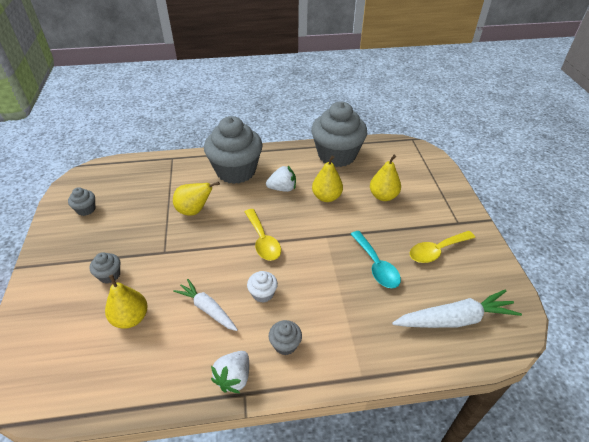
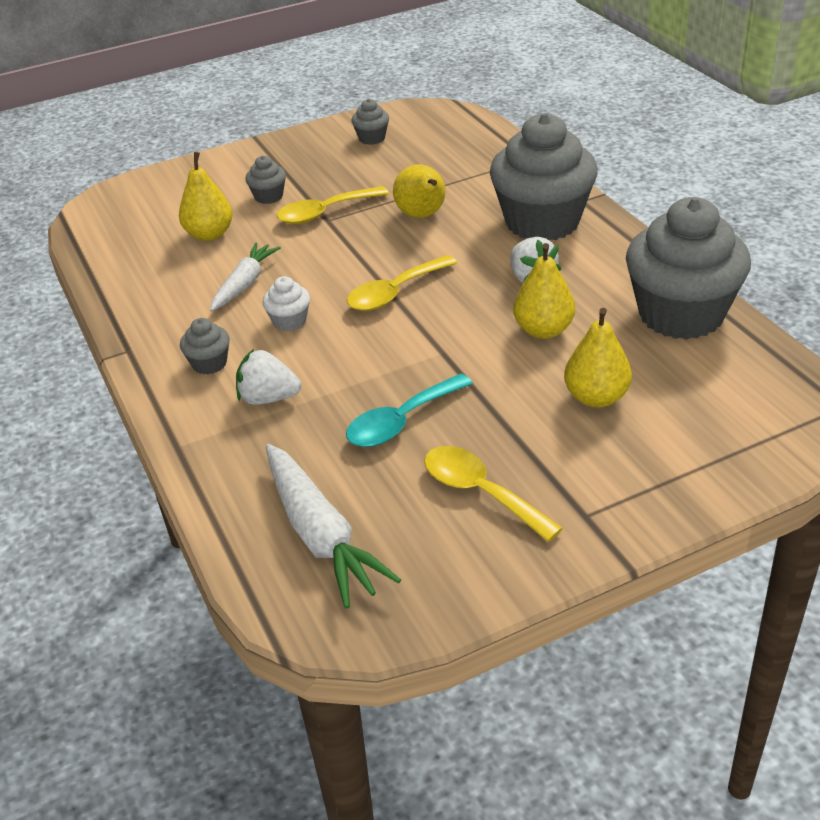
camera: 75 degrees right, 5 degrees down
white strawberry [211,351,249,393] -> white strawberry moved to [236,349,301,405]
none -> yellow spoon [276,186,389,224]

